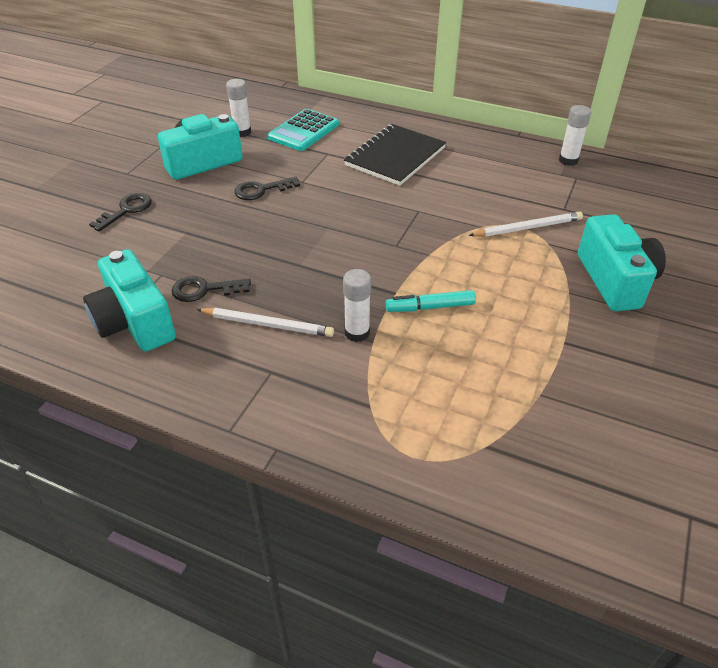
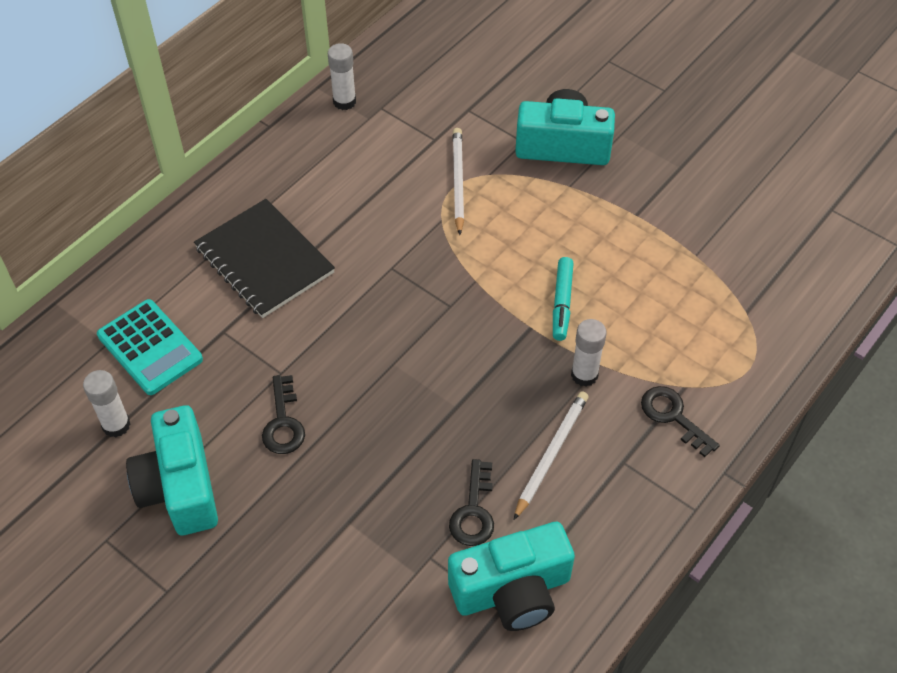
camera: 75 degrees left, 10 degrees up
black key [89,193,152,232] -> black key moved to [641,386,720,457]

